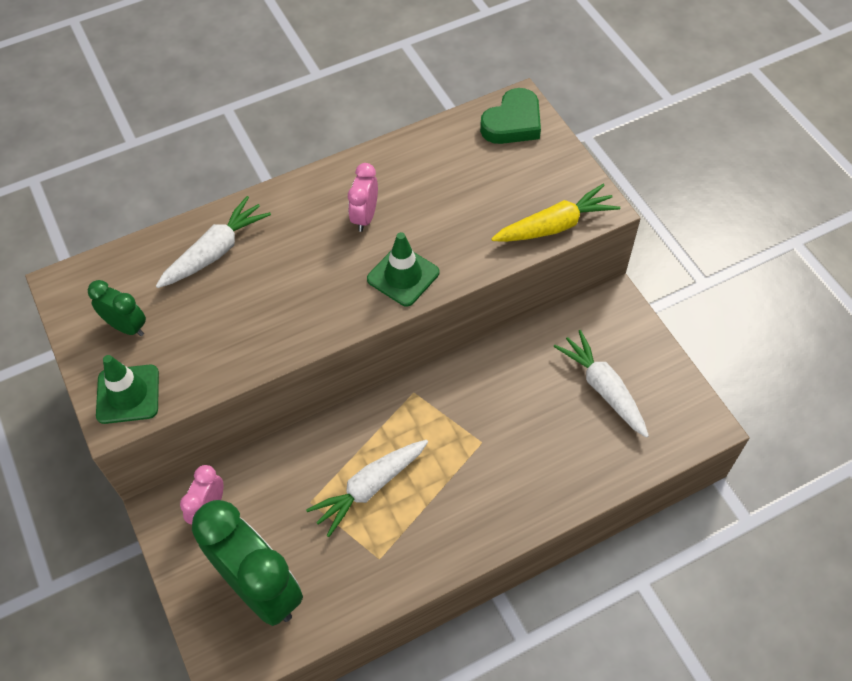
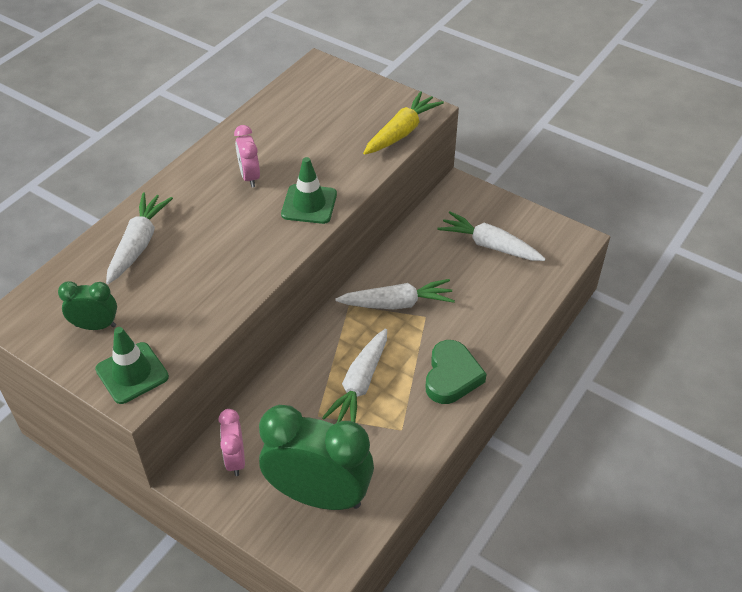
camera: 30 degrees left, 10 degrees down
green heart [480,88,541,144] -> green heart moved to [426,340,487,404]
none -> white carrot [335,279,455,309]

